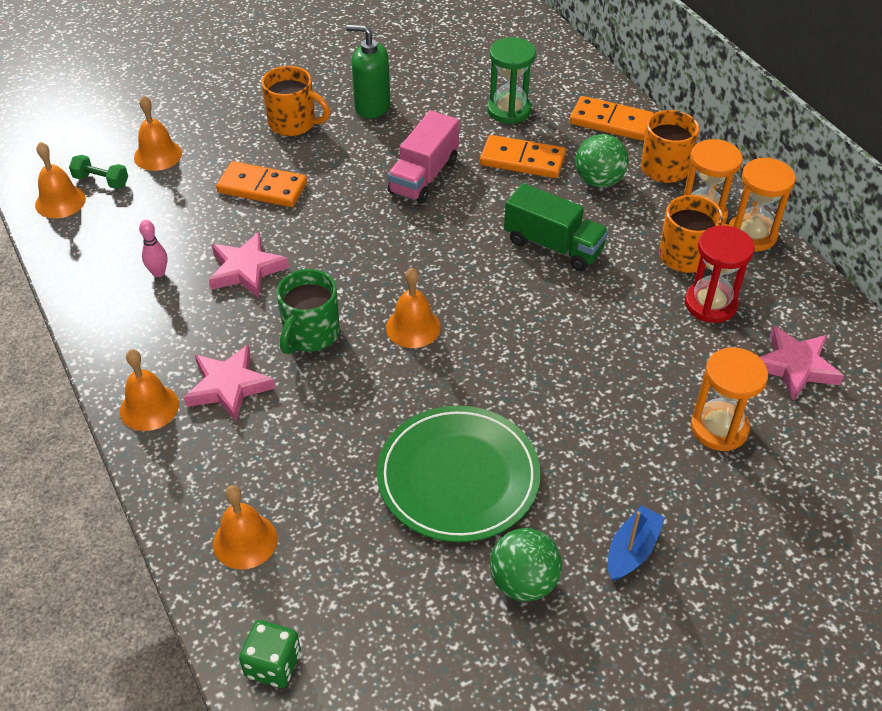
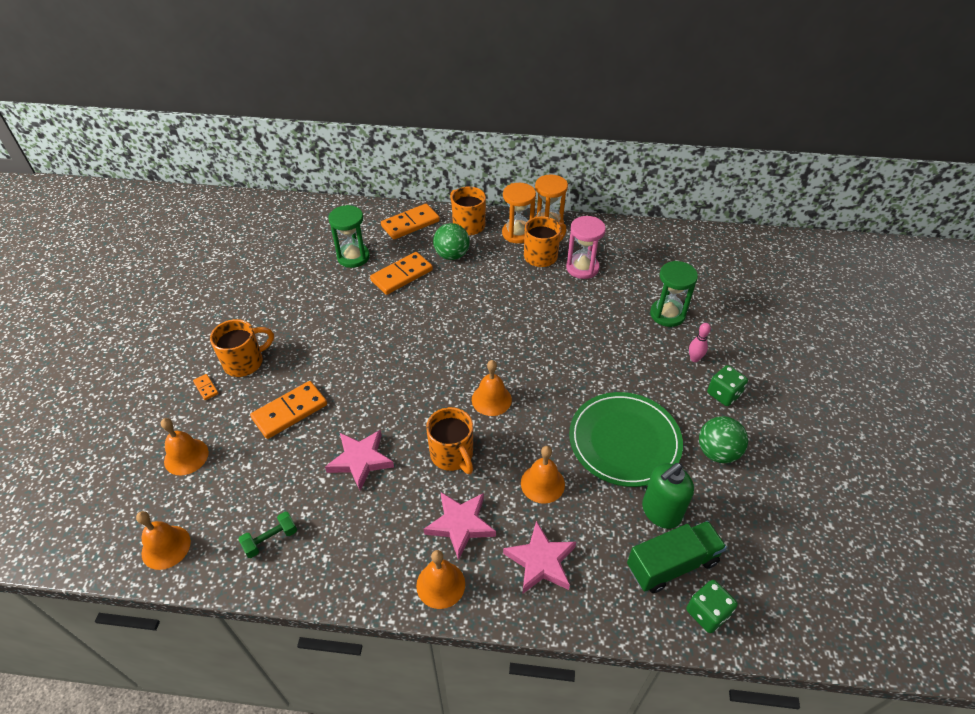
camera: 55 degrees left, 0 degrees up
green dumbbell [69,155,128,189] -> green dumbbell moved to [238,512,297,558]
pink bowling pin [139,220,168,277] -> pink bowling pin moved to [689,323,711,362]
orange bell [213,485,277,570] -> orange bell moved to [521,446,565,504]
green mug [276,269,340,354] -> orange mug [426,407,473,474]
green soap dispenser [346,25,390,119] -> green soap dispenser moved to [642,463,694,529]
pink truck [387,110,459,204] -> none
green truck [504,183,609,271] -> green truck moved to [627,521,727,593]
blue boat [608,505,665,581] -> green dice [707,365,748,406]
red hourglass [685,225,755,323] -> pink hourglass [566,216,606,279]
orange hourglass [691,347,768,451] -> green hourglass [650,261,698,327]
pink star [759,326,844,401] -> pink star moved to [503,521,576,594]
none -> orange domino [193,374,219,400]

